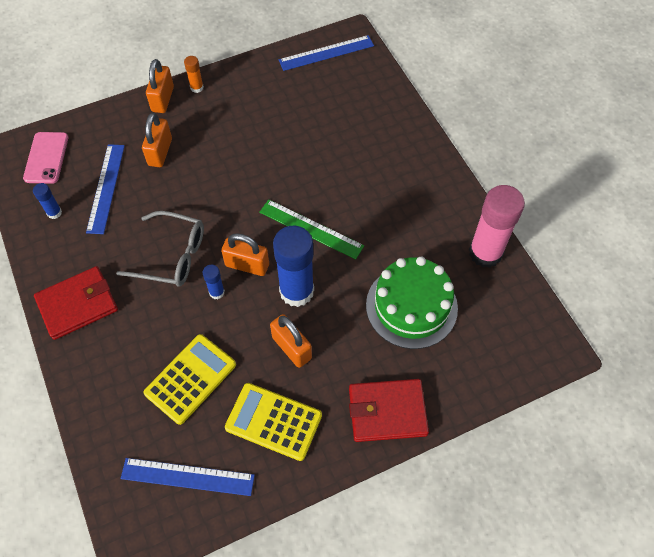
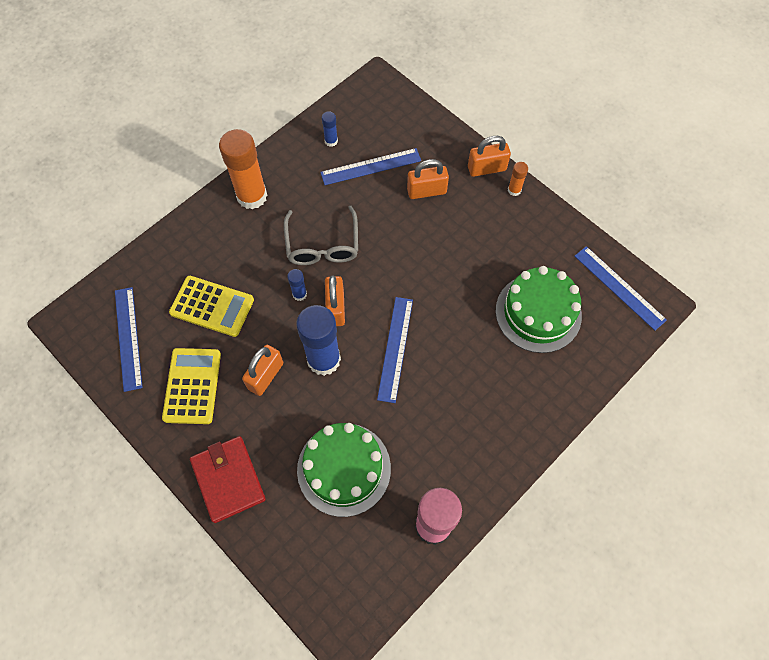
camera: 70 degrees right, 5 degrees up
pink phone [23,132,68,184] -> none
red wallet [34,266,118,340] -> orange glue stick [219,129,267,210]
green ruler [259,199,364,259] -> blue ruler [377,297,413,403]
none -> green cake [496,266,582,353]

